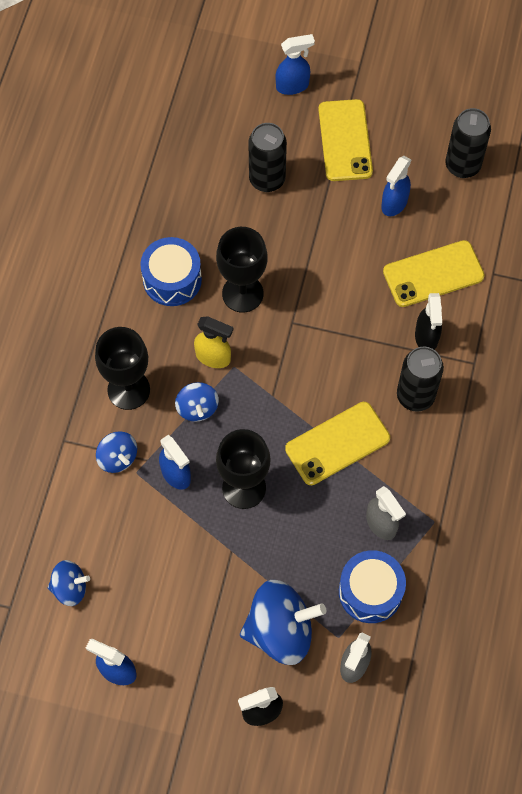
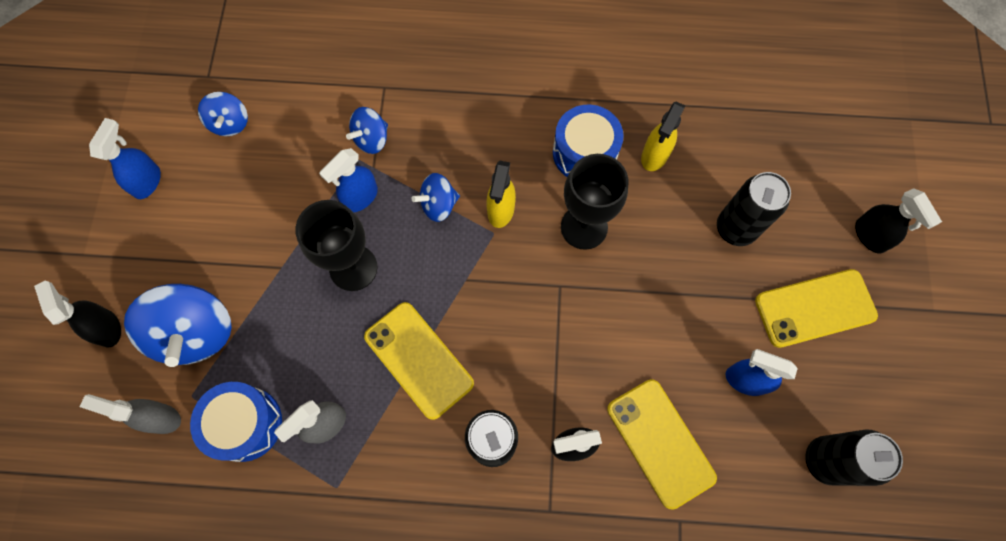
camera: 80 degrees right, 5 degrees up
black goblet [95,327,150,410] -> none
blue spray bottle [276,34,315,95] -> black spray bottle [855,188,942,254]
none -> yellow spray bottle [641,102,685,171]

